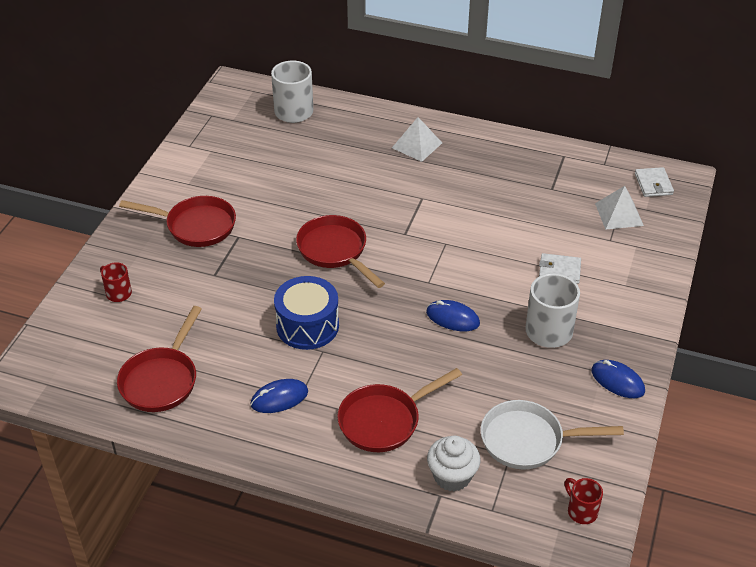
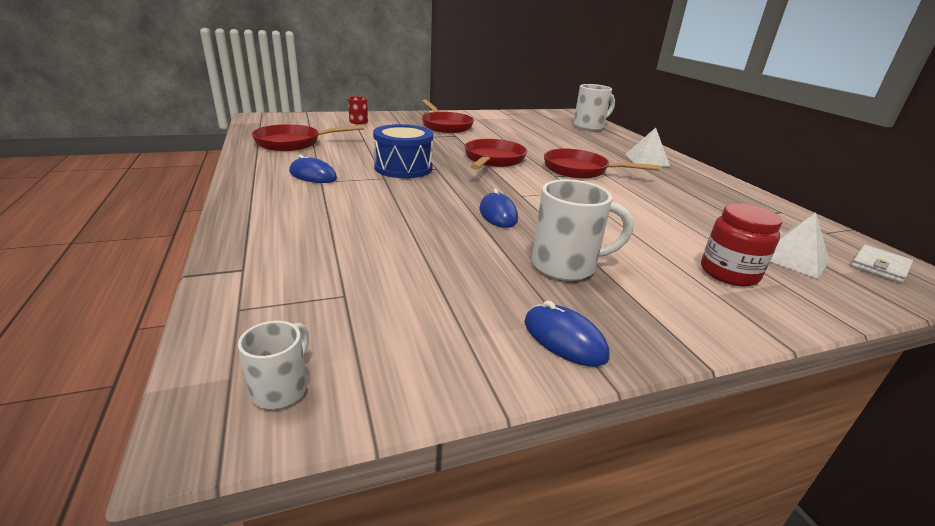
camera: 50 degrees right, 15 degrees down
red pan [337,368,462,452] -> red pan moved to [544,149,661,179]
white cupcake [427,436,480,492] -> none
white pan [480,400,624,470] -> none
white wallet [539,253,581,284] -> none
red mug [564,478,603,524] -> white mug [238,321,309,409]
blue mouse [591,360,645,398] -> blue mouse turned 45 degrees counterclockwise [525,301,610,367]
none -> red jar [701,204,782,286]

